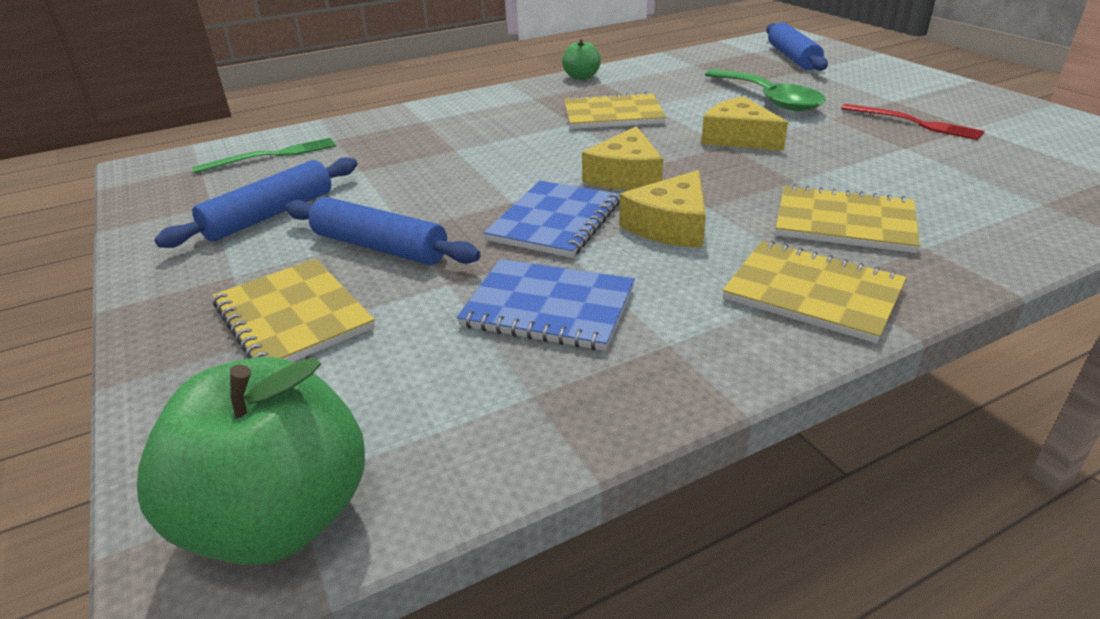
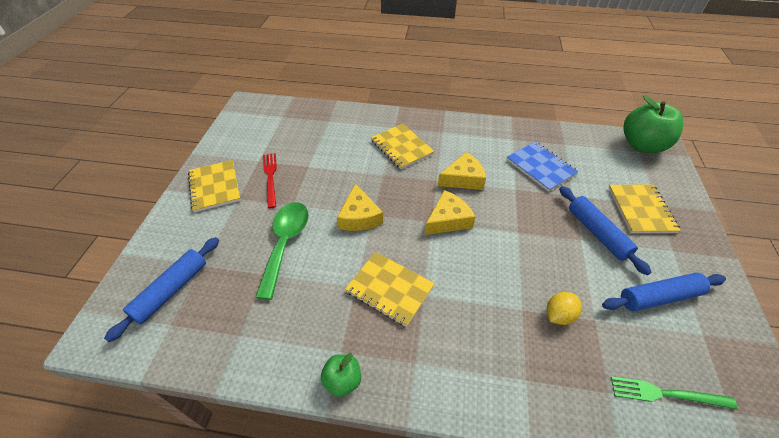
camera: 145 degrees left, 15 degrees up
blue notebook [484,181,620,258] -> none
yellow notebook [722,241,906,343] -> yellow notebook moved to [188,160,241,212]
none -> yellow lemon [547,292,582,325]

